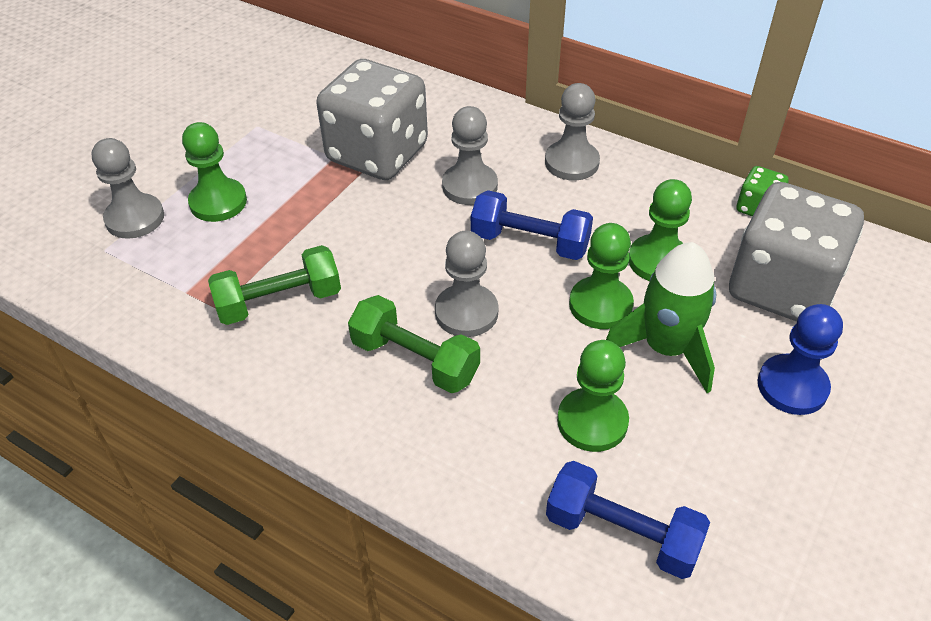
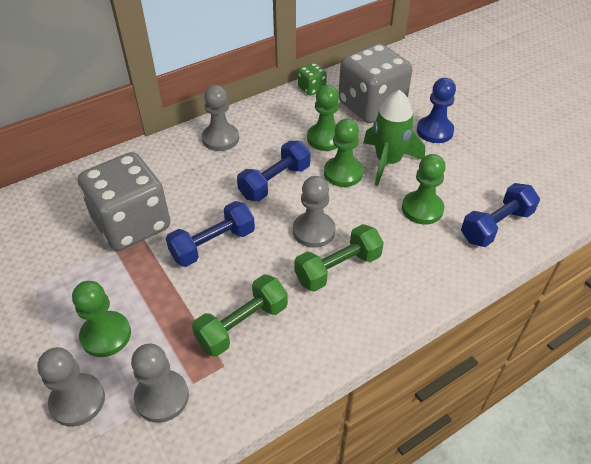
camera: 65 degrees left, 0 degrees up
green dumbbell [208,245,341,325] -> green dumbbell turned 45 degrees clockwise [192,274,288,357]
grey pawn [442,106,498,205] -> grey pawn moved to [131,344,189,423]
none -> blue dumbbell [166,201,255,267]

